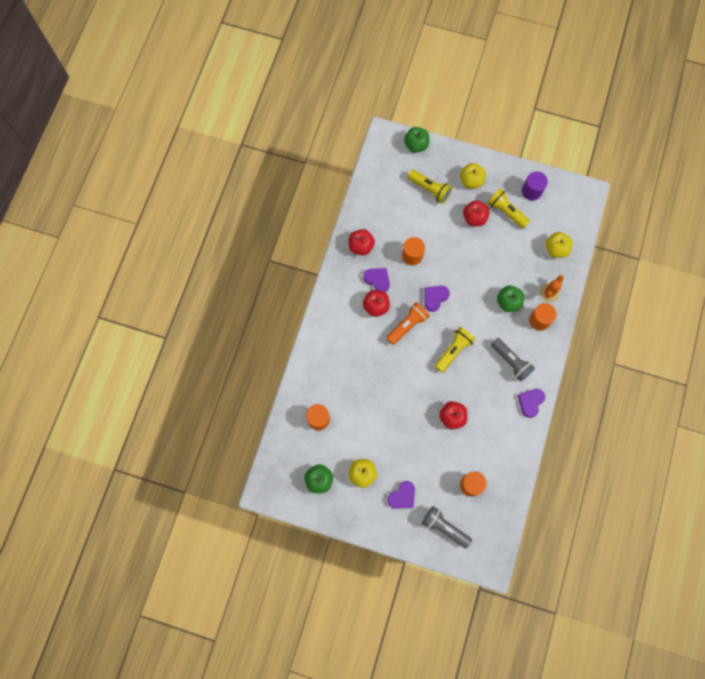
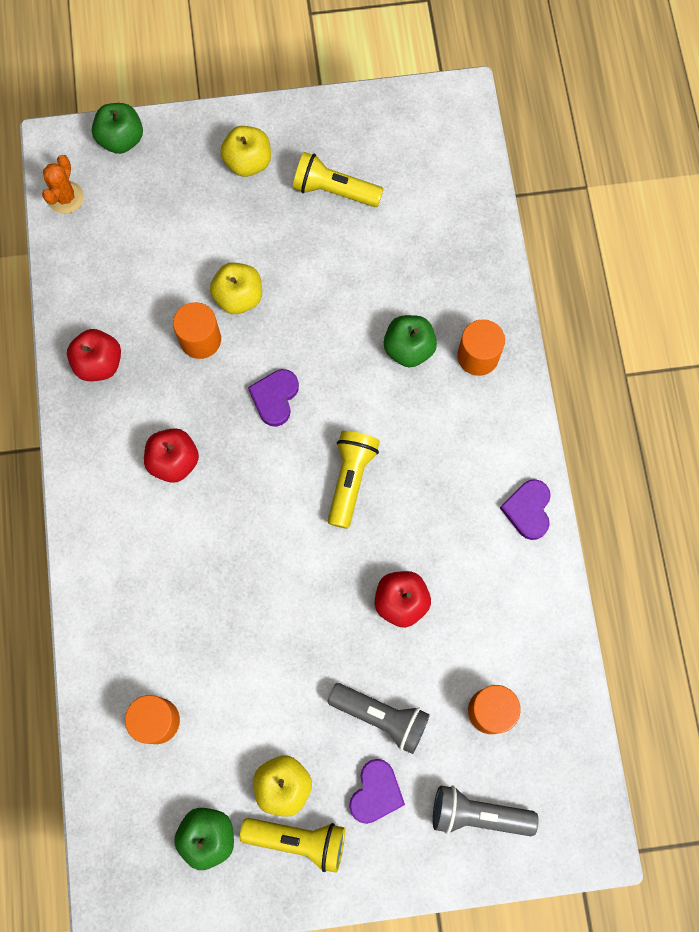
camera: 25 degrees left, 0 degrees up
purple heart [363,268,390,292] -> none
orange flashlight [386,302,429,345] -> none
yellow flashlight [407,170,452,204] -> yellow flashlight moved to [240,818,345,873]
red apple [463,200,490,226] -> none
grey flashlight [491,338,535,382] -> grey flashlight moved to [327,683,430,754]
purple cylinder [522,171,548,201] -> none
orange cactus [540,275,564,302] -> orange cactus moved to [42,155,84,214]
yellow apple [545,232,573,258] -> yellow apple moved to [210,262,262,314]

